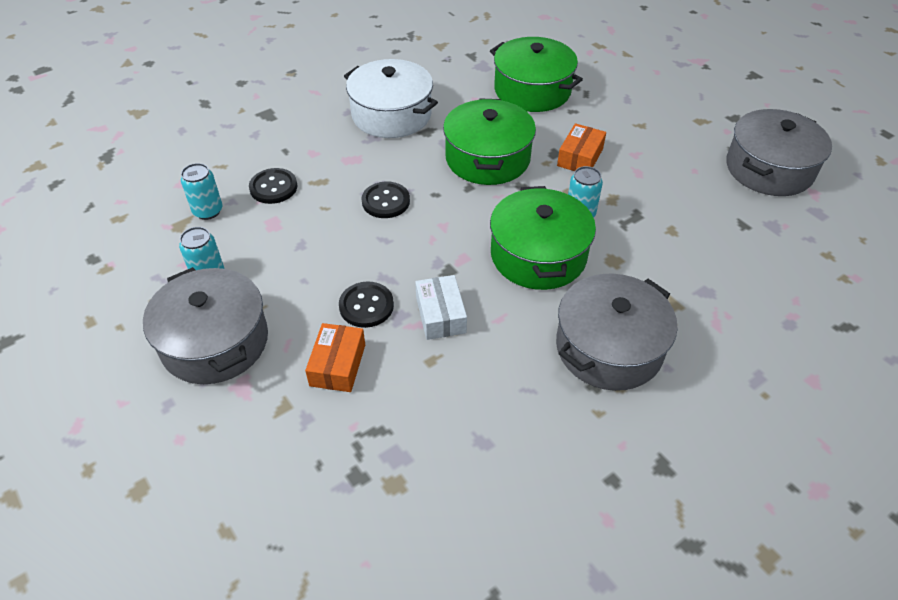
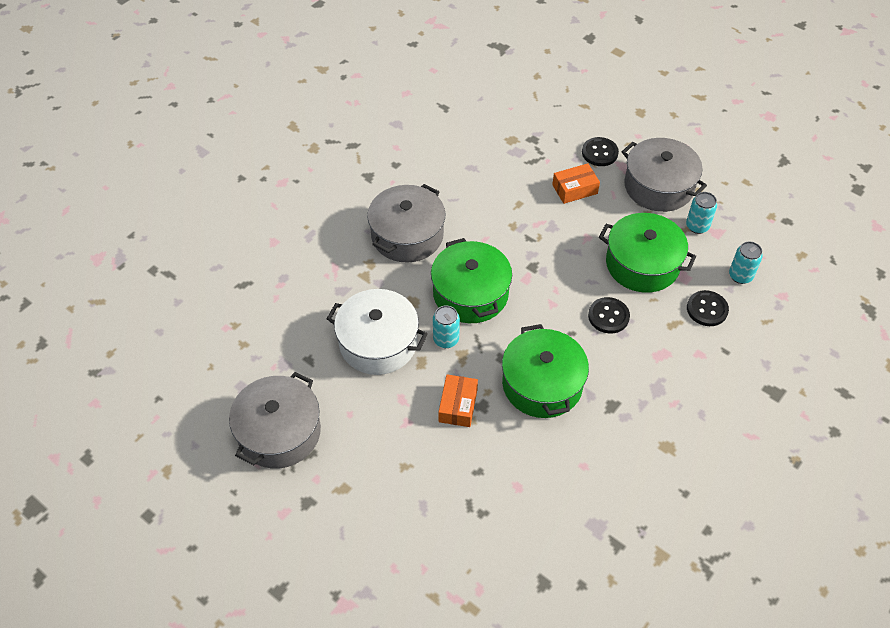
camera: 165 degrees right, 5 degrees up
orange box [305,323,365,392] -> orange box turned 75 degrees clockwise [552,163,600,204]
black button [339,281,394,328] -> black button moved to [582,137,619,166]
white pot [344,59,438,138] -> white pot moved to [327,289,428,375]
white box [415,275,467,340] -> none
green pot [490,37,583,112] -> green pot moved to [599,213,696,293]

